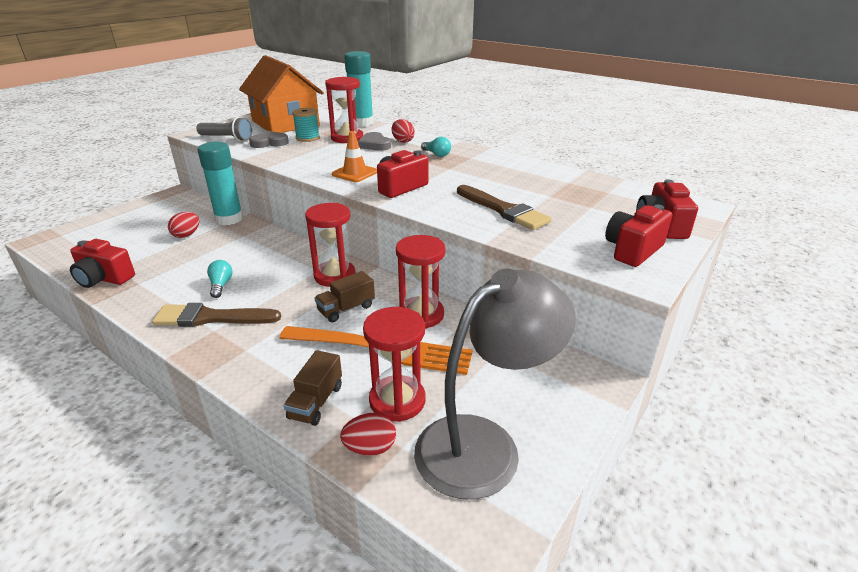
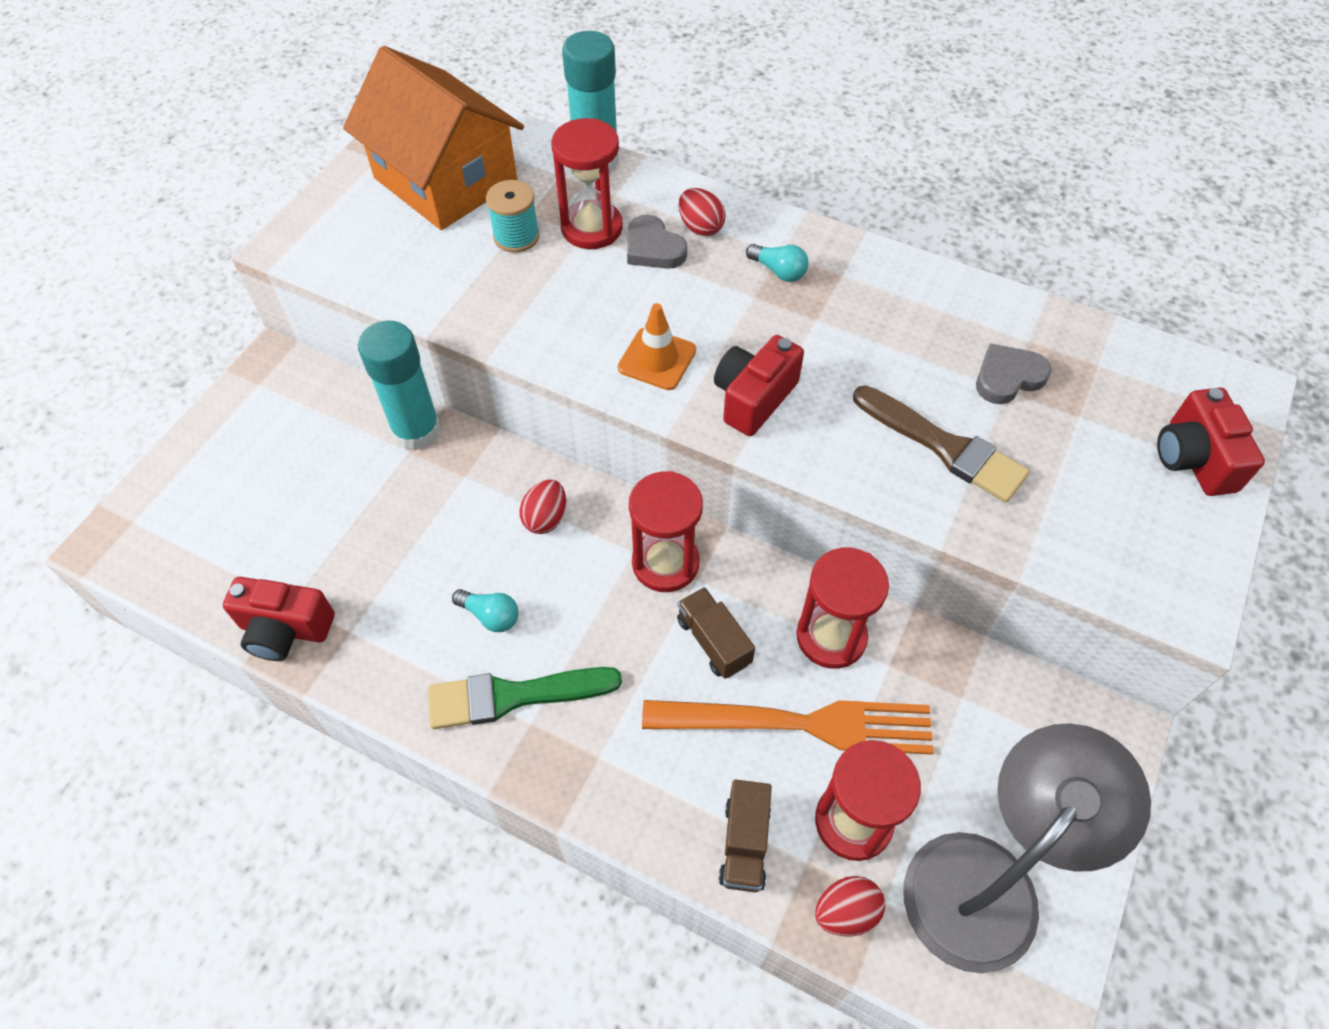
camera: 10 degrees left, 25 degrees up
brown brush [152,303,281,327] -> green brush [428,667,622,729]
red egg [168,212,199,238] -> red egg moved to [519,480,566,534]
grey flashlight [196,117,252,141] -> none
turquoise light bulb [207,260,233,298] -> turquoise light bulb turned 135 degrees clockwise [452,589,518,632]
grey heart [249,131,289,148] -> grey heart moved to [976,343,1052,404]
brown truck [314,271,375,322] -> brown truck turned 105 degrees clockwise [677,587,755,679]
red camera [605,204,673,267] -> none

